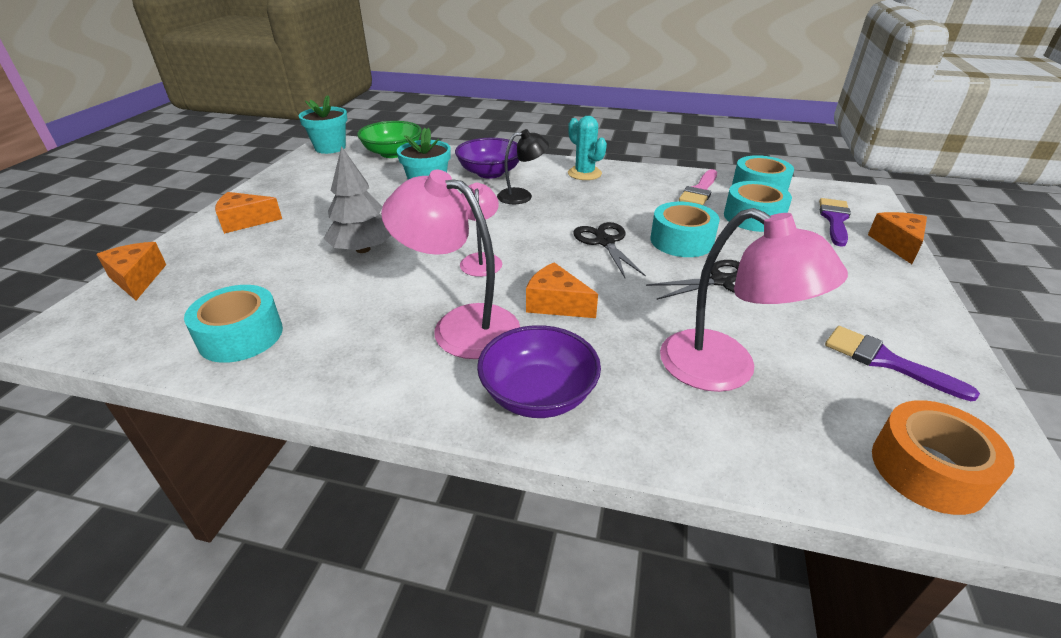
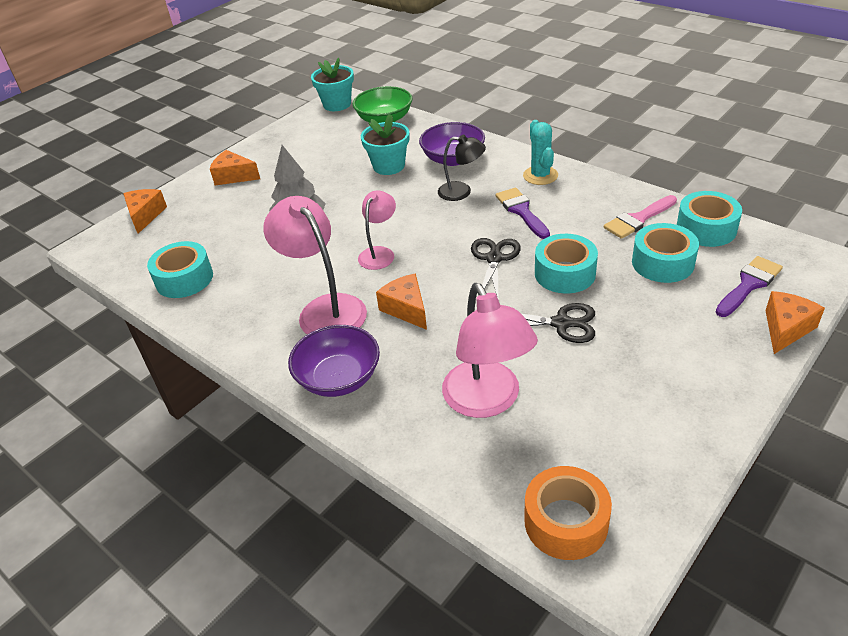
camera: 30 degrees right, 5 degrees up
purple brush [825,326,980,401] -> purple brush moved to [496,187,550,239]

